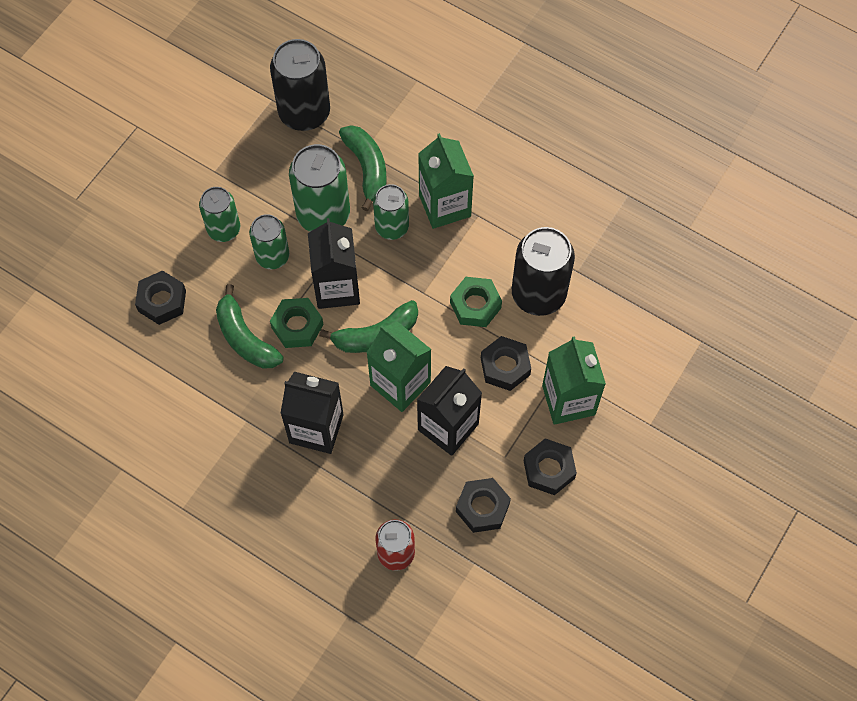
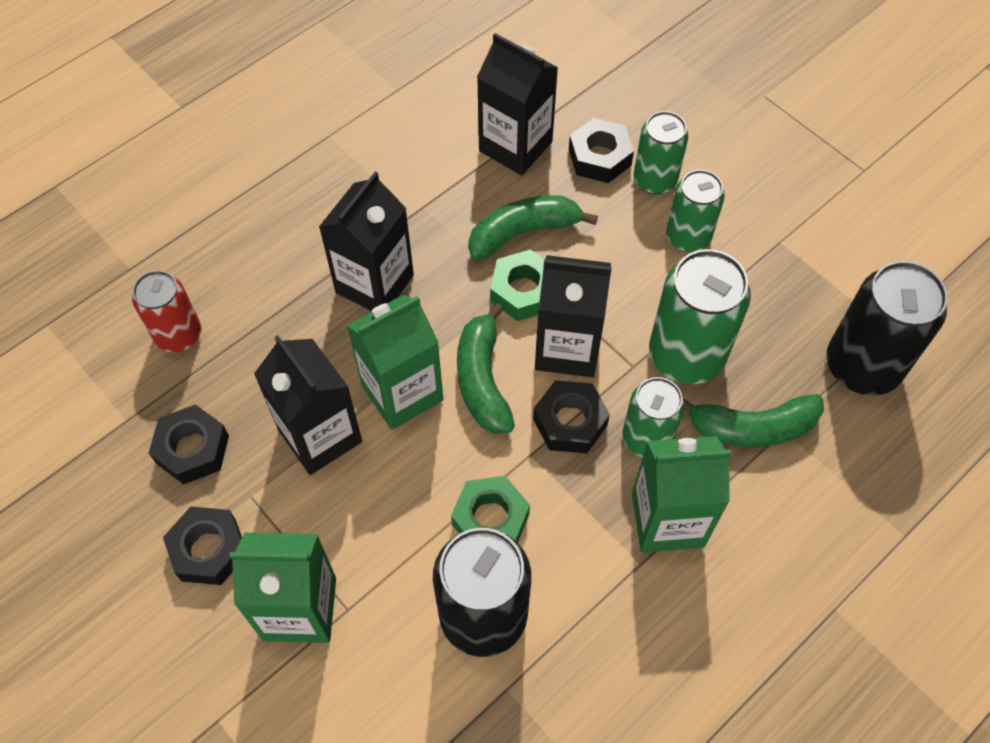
camera: 105 degrees right, 5 degrees down
green can [249,214,289,269] -> green can moved to [634,111,688,194]
black nut [481,336,531,391] -> black nut moved to [533,380,610,453]
none -> black carton [477,33,558,176]

